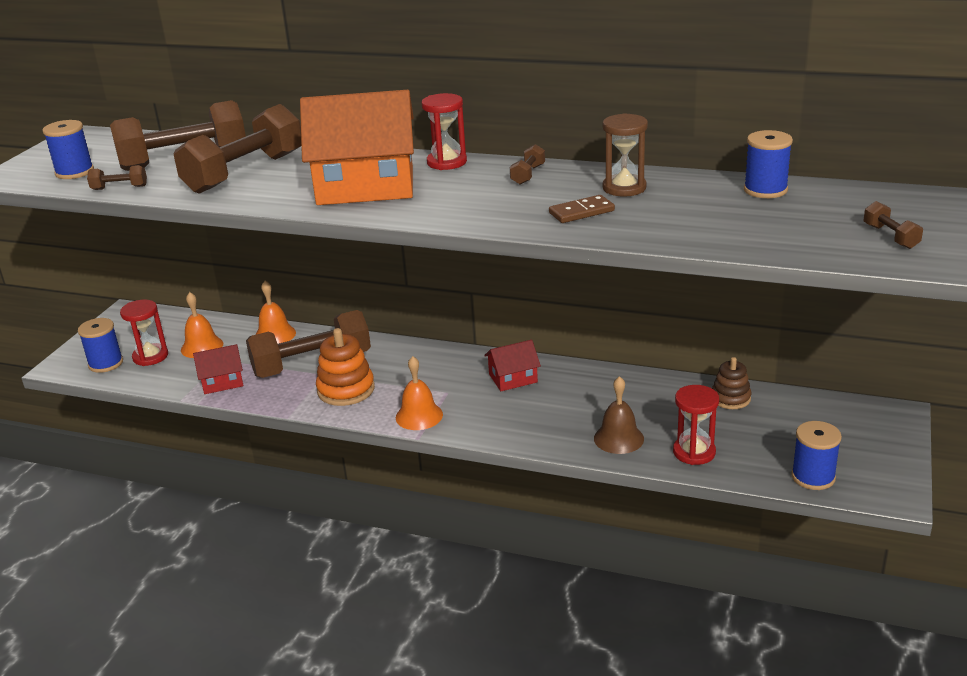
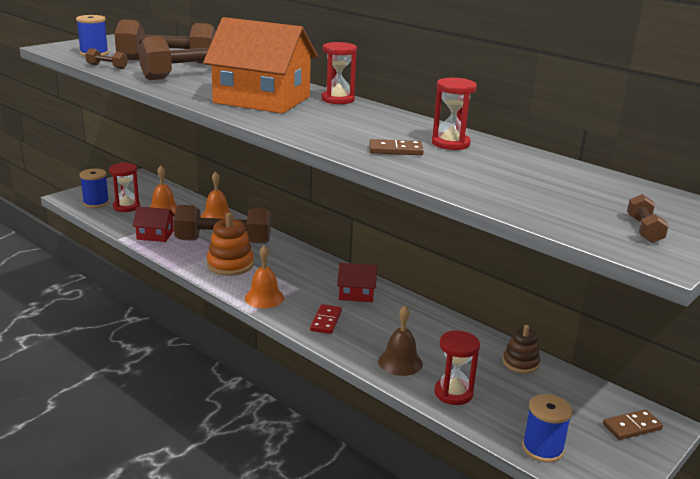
camera: 20 degrees right, 5 degrees down
brown dumbbell [510,144,545,184] -> none
brown hourglass [603,113,648,197] -> red hourglass [432,78,477,150]
blue spool [744,130,793,198] -> none
none -> red domino [310,304,342,334]
none -> brown domino [603,409,663,440]

